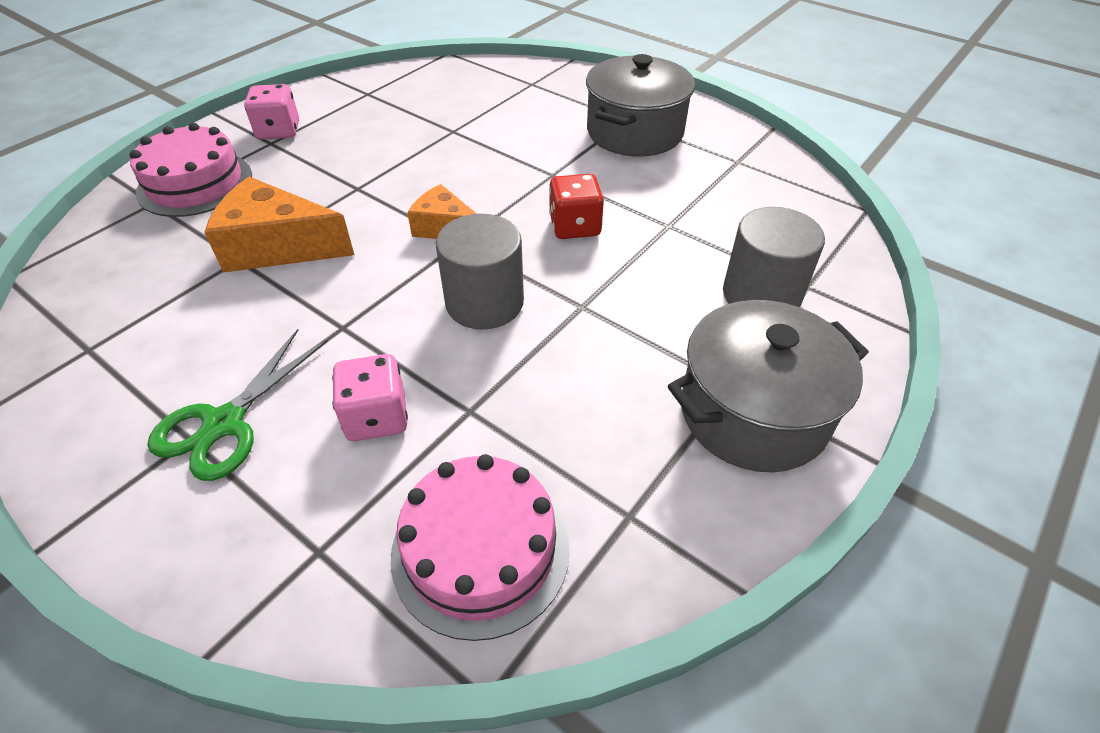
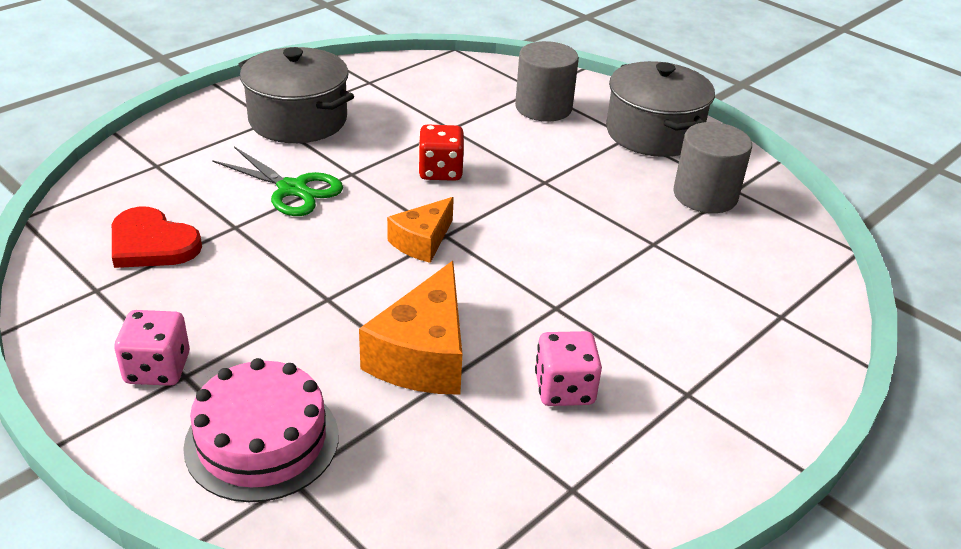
camera: 85 degrees left, 10 degrees down
green scissors [148,329,328,481] -> green scissors moved to [212,147,343,216]
pink dice [332,354,408,441] -> pink dice moved to [535,331,602,406]
pink cake [391,454,570,641] -> none
grey cylinder [436,214,524,330] -> grey cylinder moved to [673,122,752,213]
none -> red heart [112,207,202,268]

